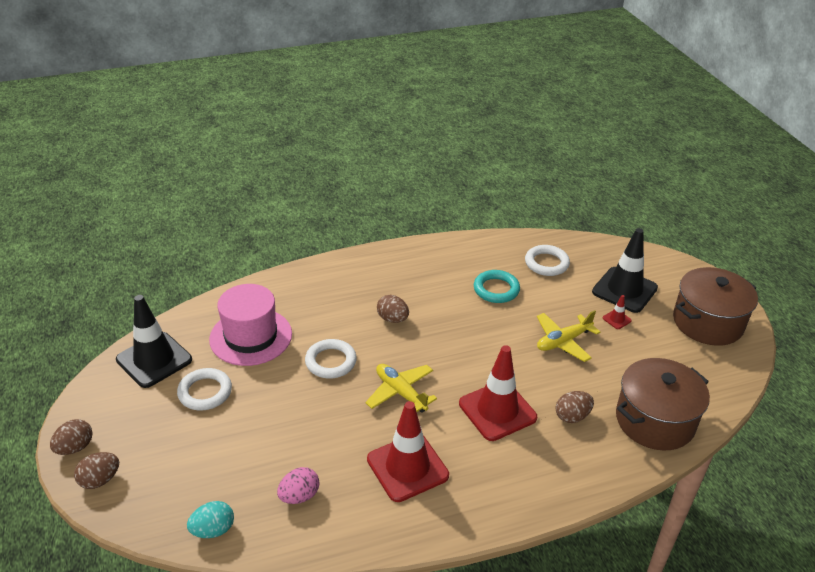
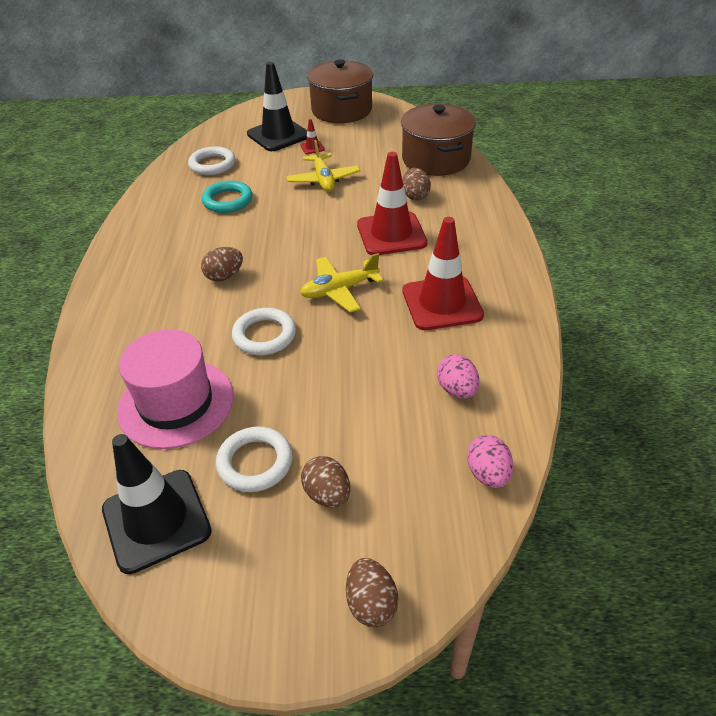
camera: 70 degrees left, 5 degrees up
brown egg [50,419,93,455] -> brown egg moved to [301,456,350,508]
turquoise egg [187,501,234,538] -> pink egg [467,435,513,488]

